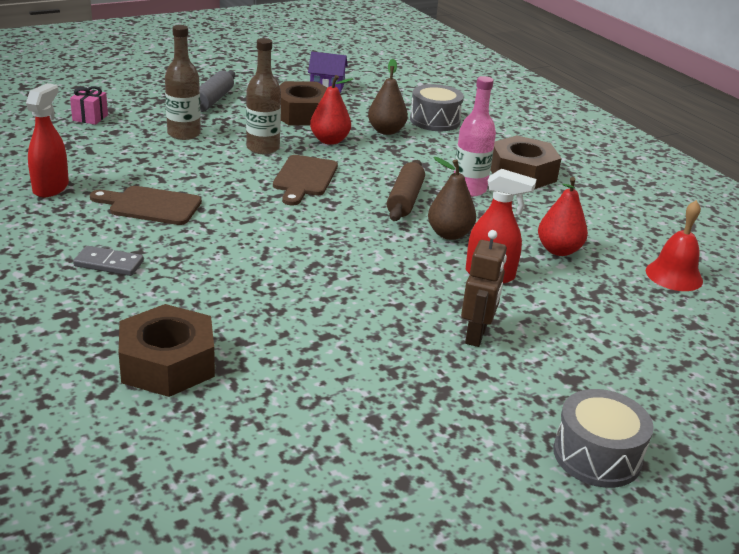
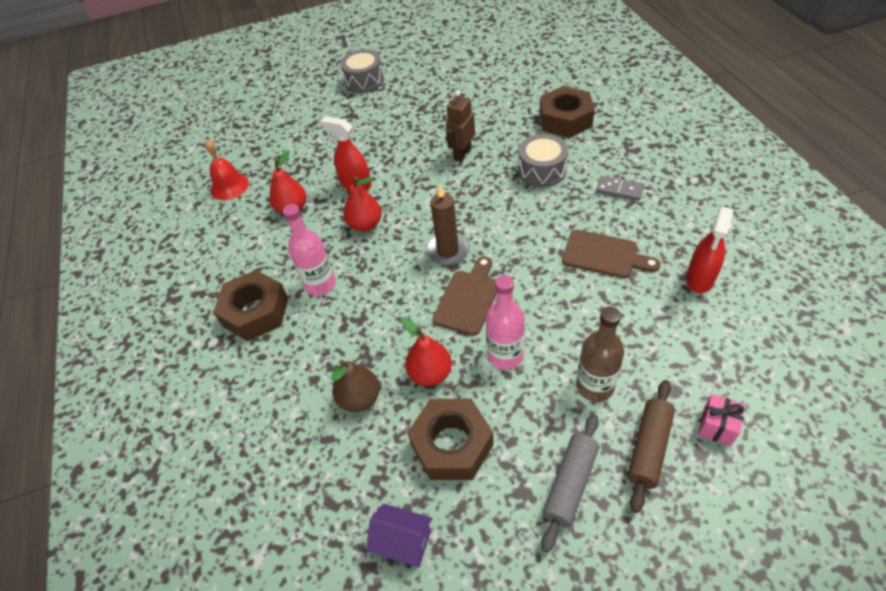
camera: 160 degrees left, 20 degrees up
brown bottle [246,38,281,154] -> pink bottle [486,275,525,370]
brown rolling pin [387,160,425,221] -> brown rolling pin moved to [627,380,675,513]
grey drum [410,84,464,131] -> grey drum moved to [518,134,568,188]
brown pear [428,157,476,240] -> red pear [344,176,381,232]
brown robot [461,230,507,347] -> brown robot moved to [446,90,475,162]
none -> brown candle [426,185,470,266]

